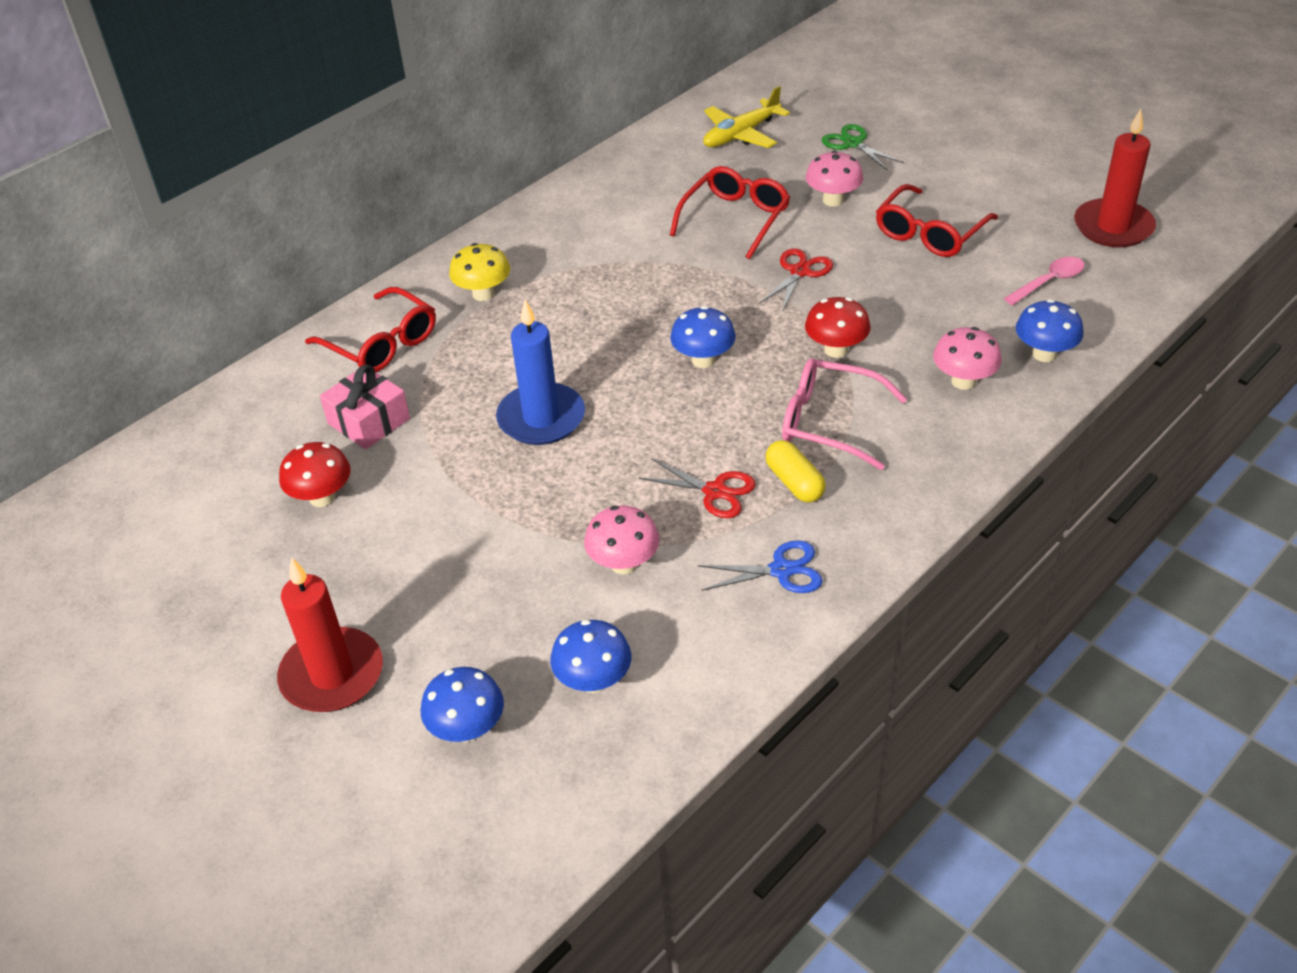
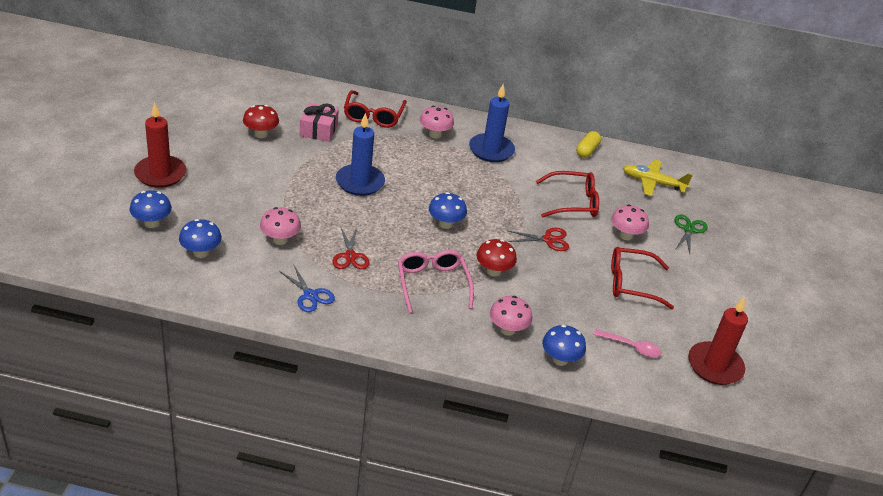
camera: 50 degrees right, 5 degrees down
yellow mushroom [449,243,510,301] -> pink mushroom [420,106,454,139]
yellow capsule [765,440,826,502] -> yellow capsule moved to [576,131,601,158]
none -> blue candle [469,84,515,162]

